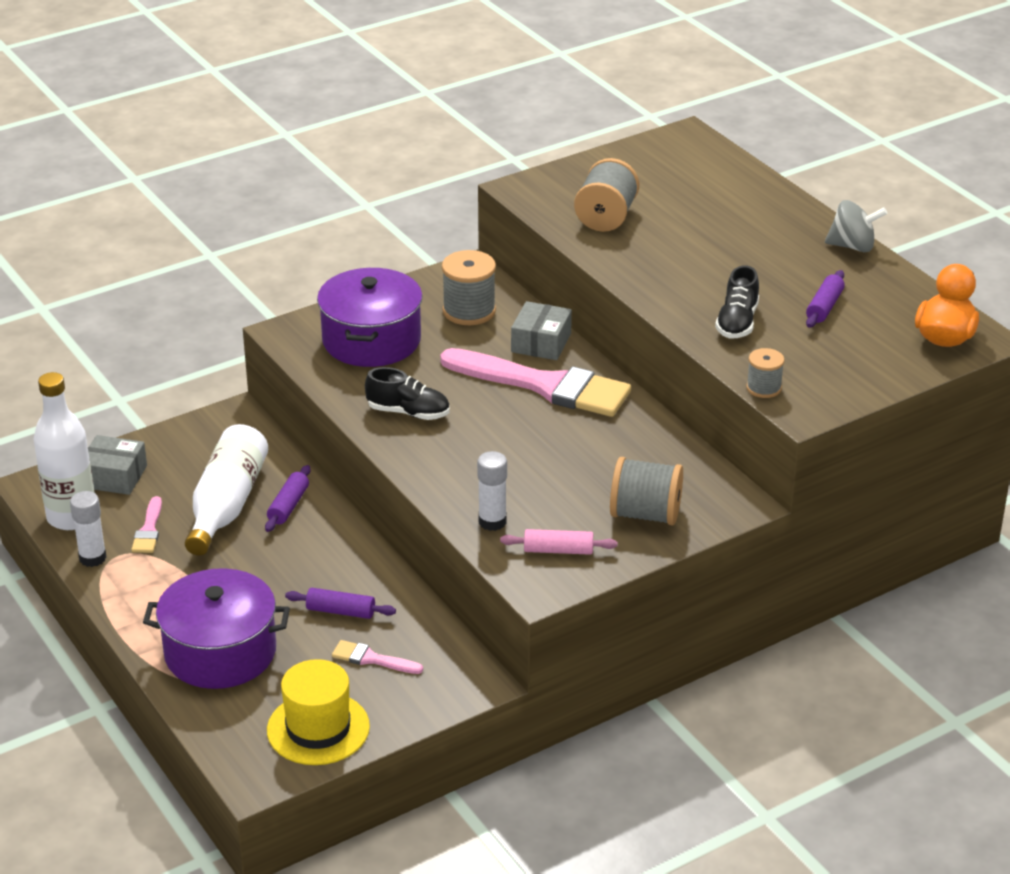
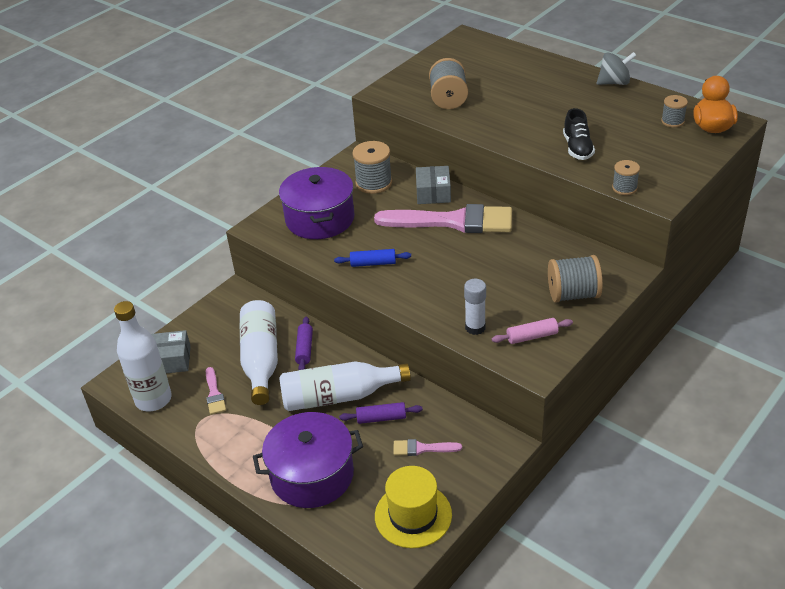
camera: 15 degrees left, 5 degrees up
white glue stick [70,491,107,567] -> none
black shoe [365,367,449,420] -> blue rolling pin [334,249,411,267]
purple rolling pin [806,270,845,328] -> none
none -> white bottle [279,362,411,411]
none -> grey spool [661,95,688,127]

